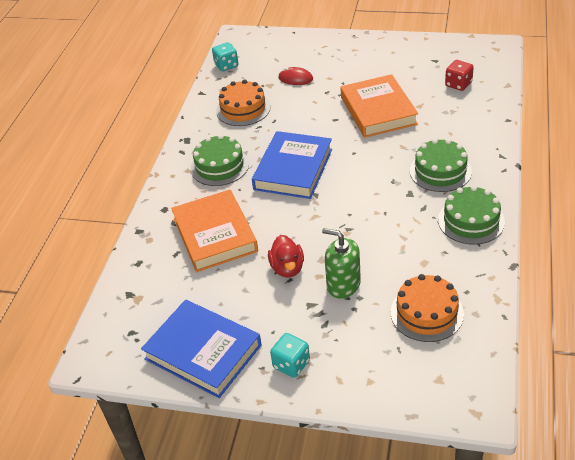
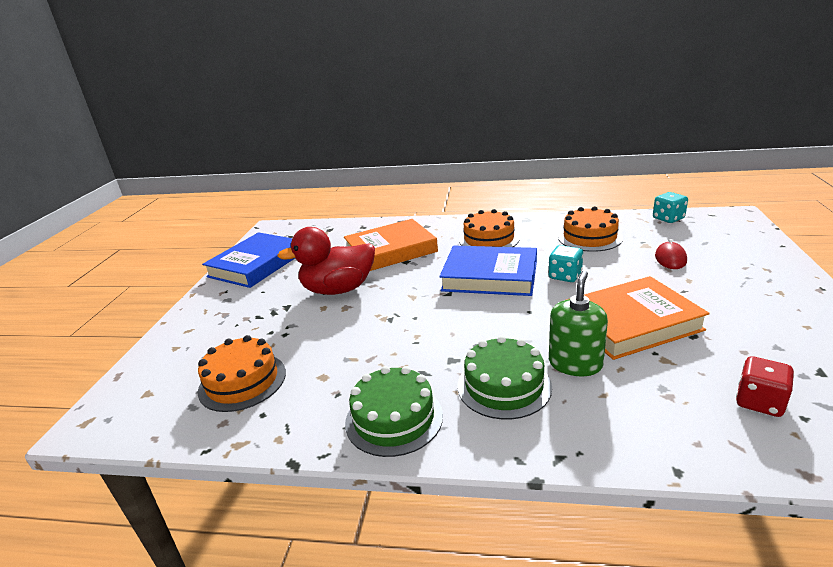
camera: 85 degrees right, 15 degrees down
green cake [191,134,249,186] -> orange cake [459,209,520,247]
red duck [268,235,304,278] -> red duck [277,227,375,295], size x1.68
turquoise dice [270,333,310,378] -> turquoise dice moved to [549,245,583,282]
green soap dispenser [322,228,361,299] -> green soap dispenser moved to [549,271,608,376]

